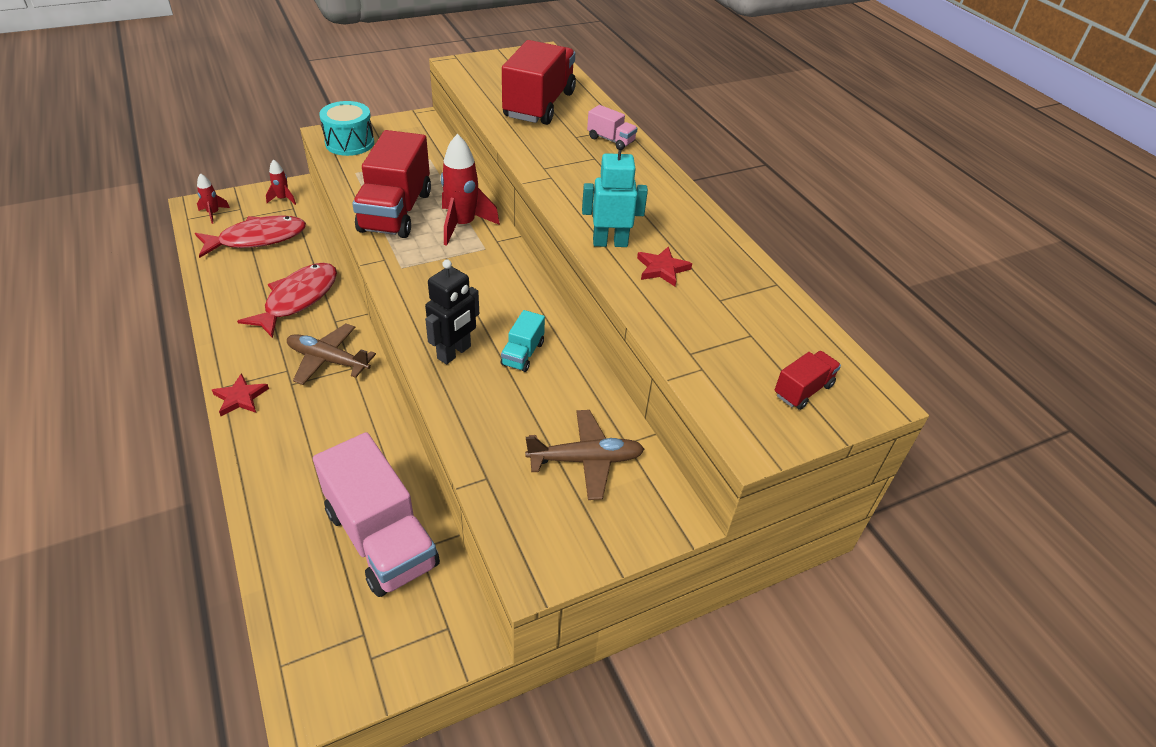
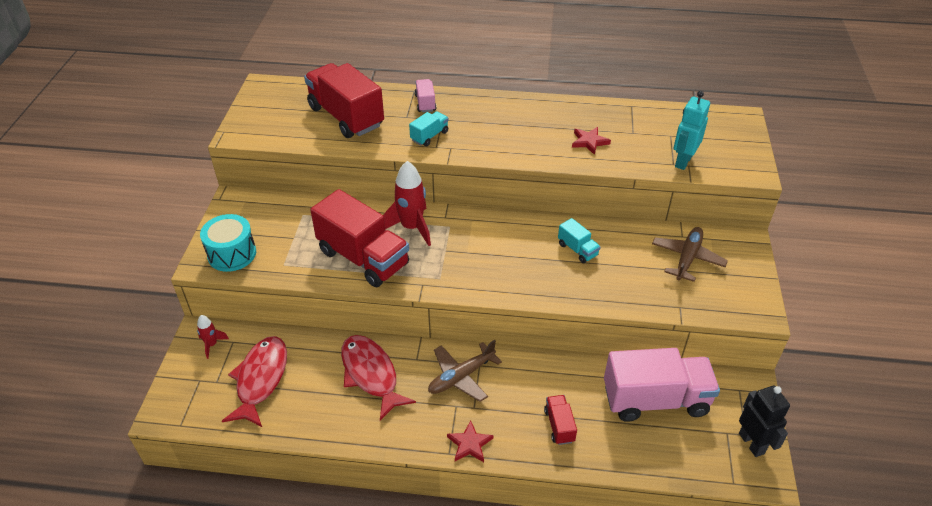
camera: 55 degrees left, 0 degrees up
red rocket [197,173,230,224] -> none
black robot [425,260,479,364] -> black robot moved to [739,386,790,457]
turquoise robot [582,141,648,247] -> turquoise robot moved to [674,91,710,170]
pink truck [587,105,638,147] -> pink truck turned 75 degrees counterclockwise [415,79,436,112]
red truck [775,351,841,410] -> red truck moved to [544,395,577,445]
none -> turquoise truck [409,111,449,146]

